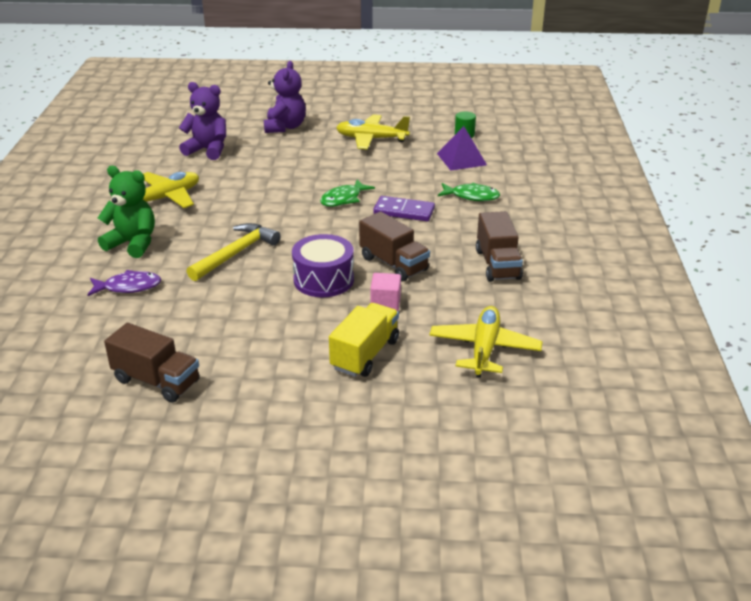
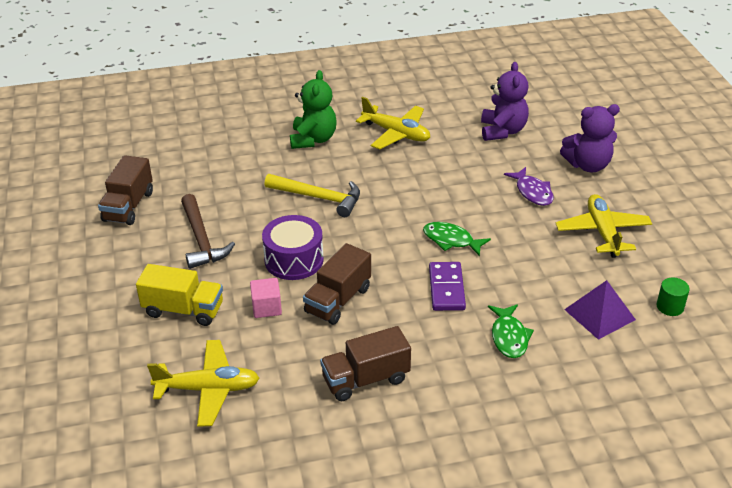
camera: 75 degrees right, 5 degrees up
purple fish [87,270,161,296] -> purple fish moved to [504,167,554,206]
none -> brown hammer [181,194,235,269]

